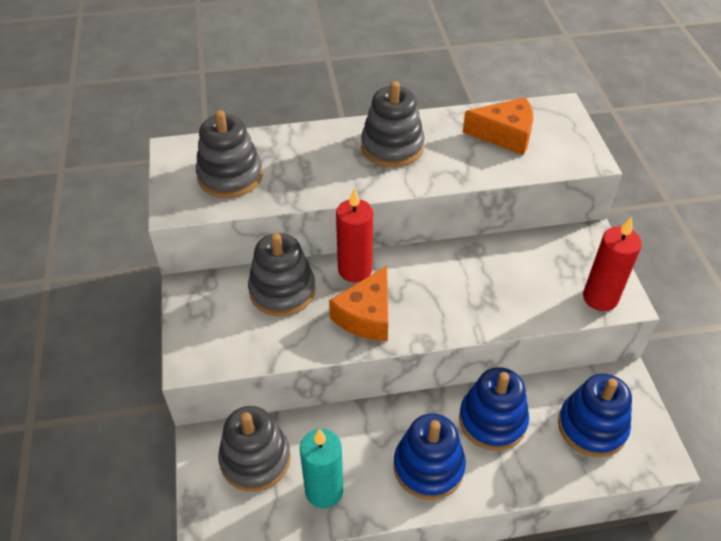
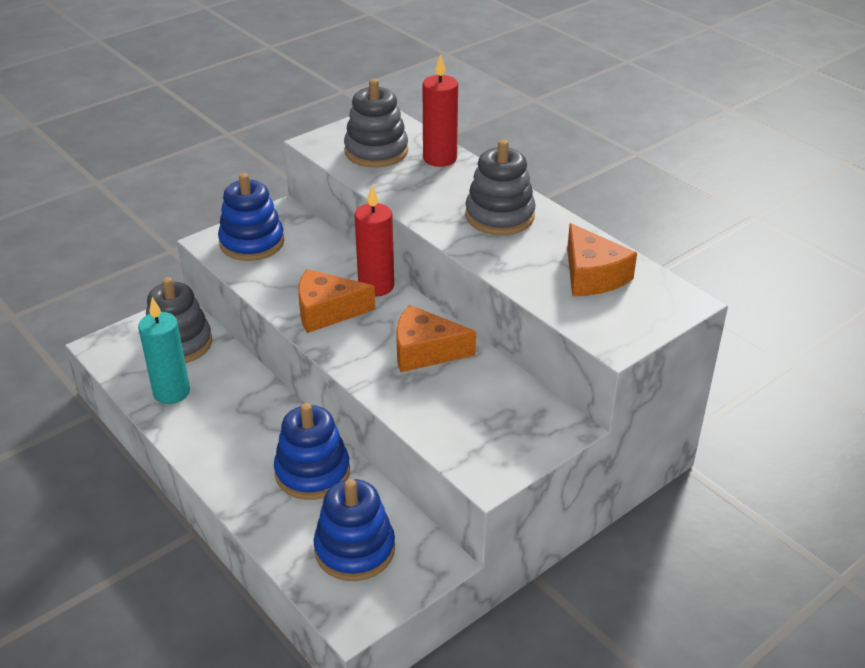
camera: 60 degrees right, 10 degrees down
grey stacking toy [248,233,315,316] -> none
blue stacking toy [394,413,466,500] -> blue stacking toy moved to [218,173,284,261]
red candle [583,216,642,311] -> red candle moved to [423,54,458,167]
none -> orange cheese [396,305,476,372]

